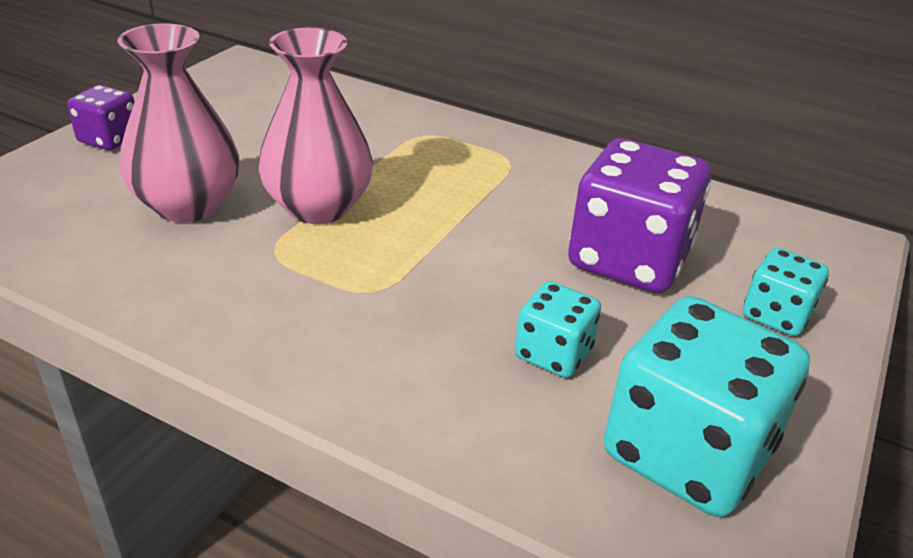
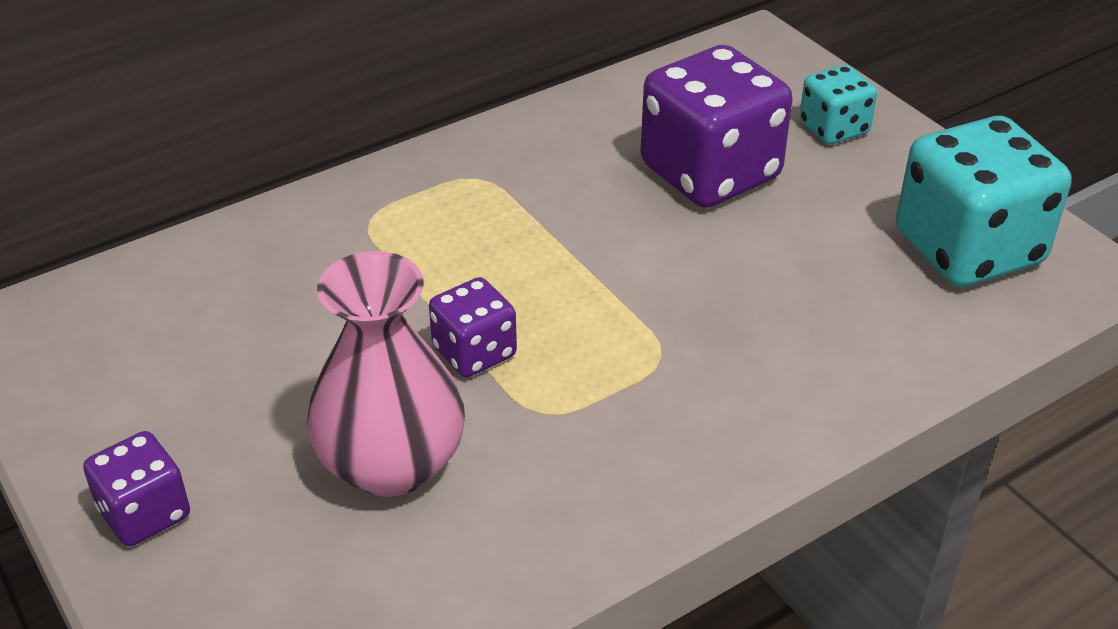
camera: 60 degrees left, 5 degrees up
pink vase [258,28,373,224] -> purple dice [429,277,517,377]
turquoise dice [515,281,601,378] -> none

